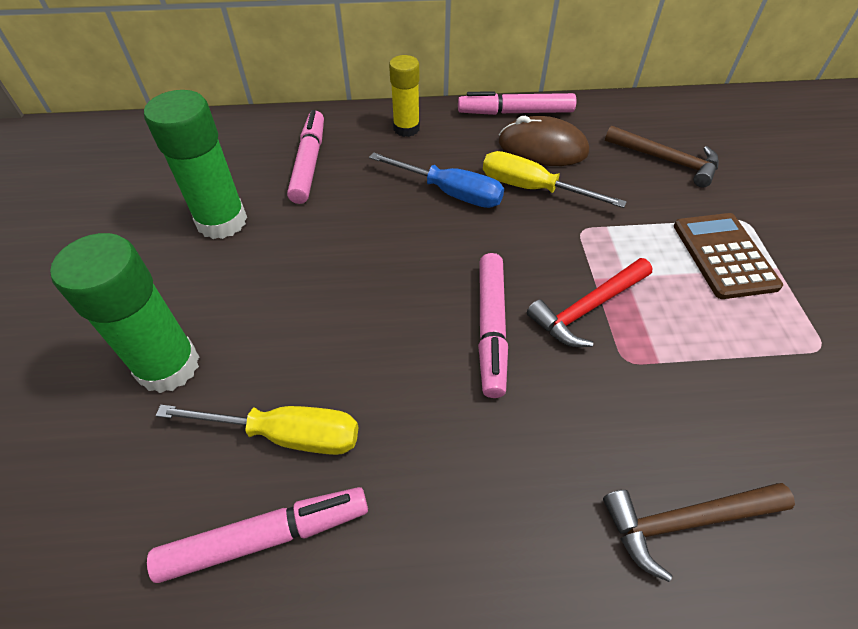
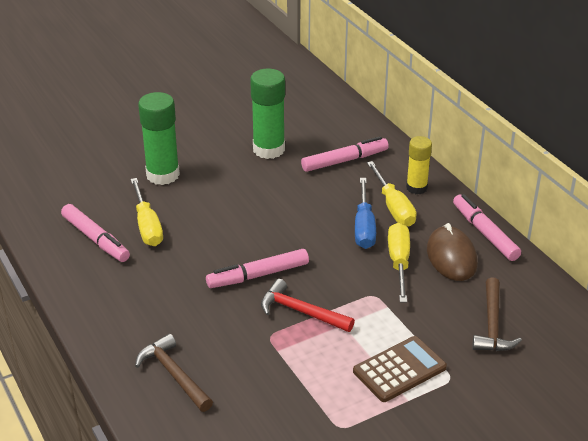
camera: 65 degrees right, 15 degrees down
none -> yellow screwdriver [367,161,417,227]

